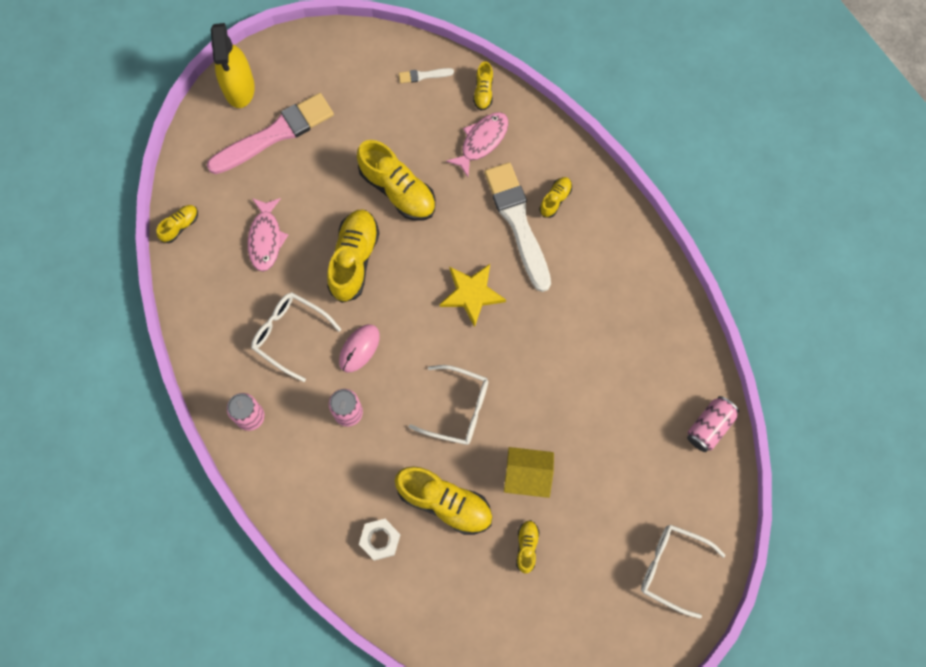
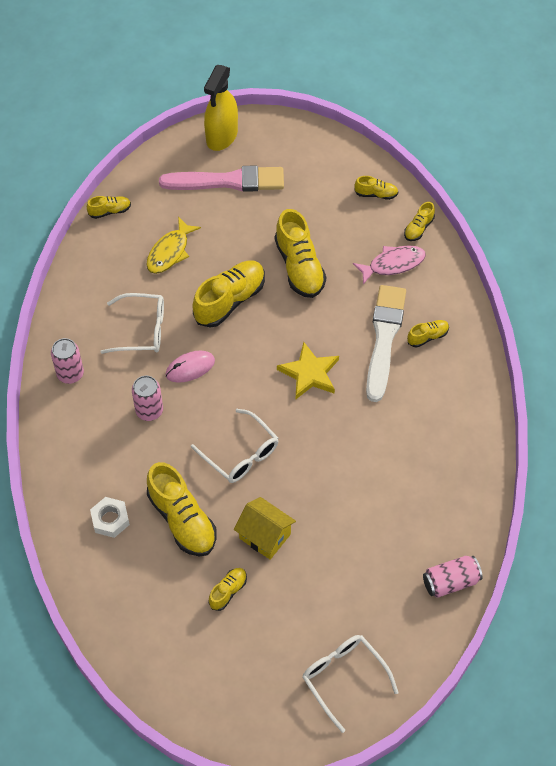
camera: 30 degrees right, 15 degrees down
pink fish [248,198,288,272] -> yellow fish [146,217,201,274]
white glasses [251,292,341,382] -> white glasses turned 120 degrees clockwise [100,293,164,354]
white brush [399,68,454,83] -> yellow shoe [354,176,398,200]

